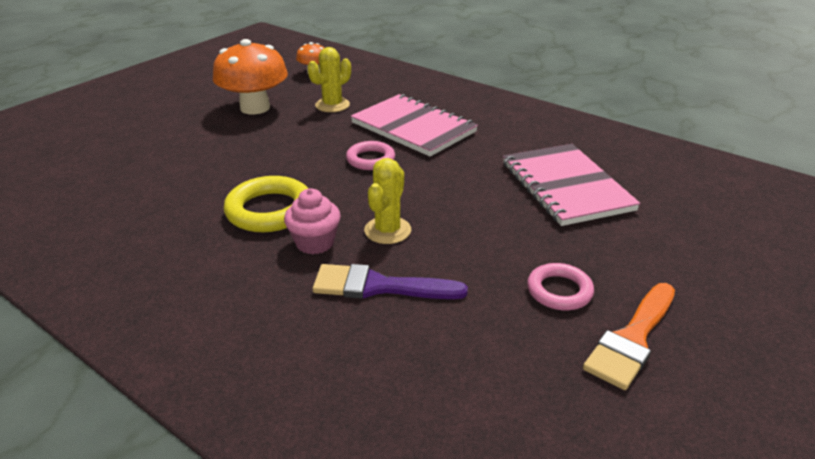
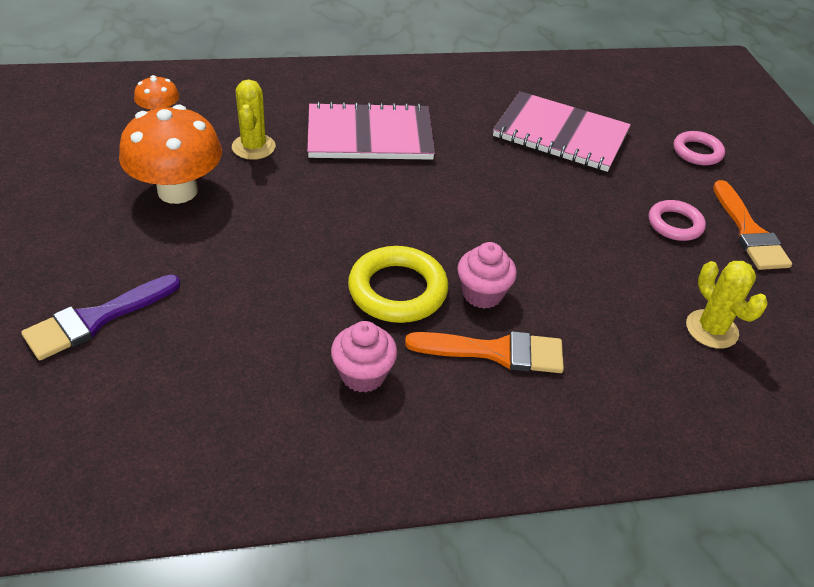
camera: 50 degrees left, 10 degrees up
purple brush [313,264,468,299] -> purple brush moved to [21,274,181,360]
pink ring [346,141,395,170] -> pink ring moved to [673,131,725,165]
yellow cactus [364,158,411,244] -> yellow cactus moved to [686,261,768,348]
none -> pink cupcake [331,321,397,393]
none -> orange brush [405,331,564,373]

